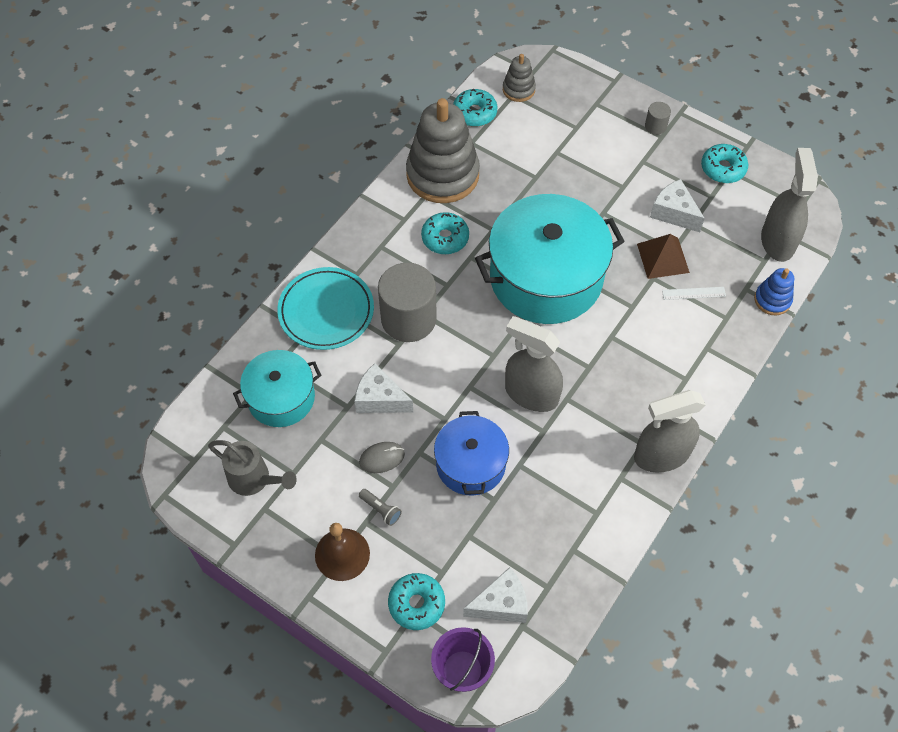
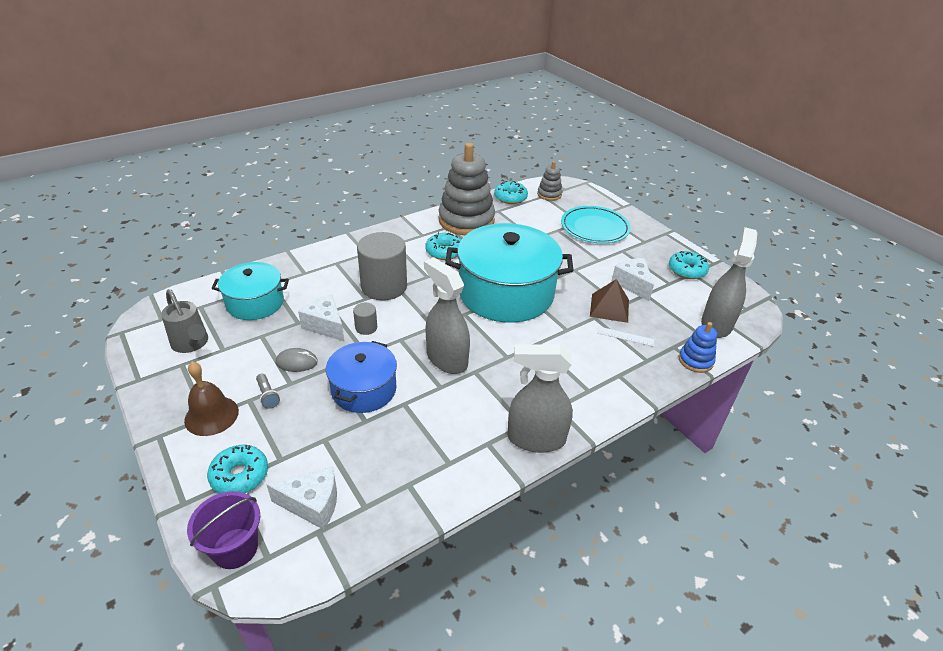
camera: 20 degrees right, 20 degrees down
turquoise plate [277,267,374,350] -> turquoise plate moved to [561,206,631,244]
grey cylinder [645,102,671,135] -> grey cylinder moved to [353,303,377,335]

